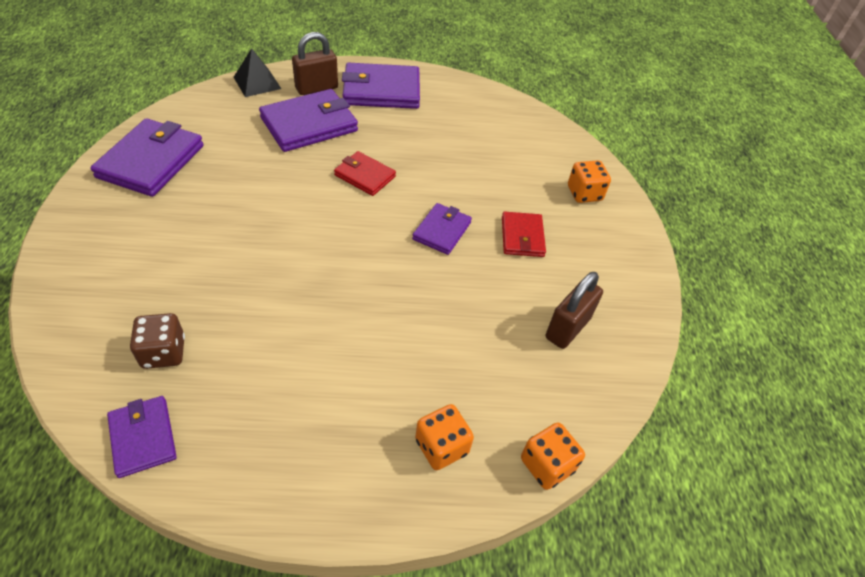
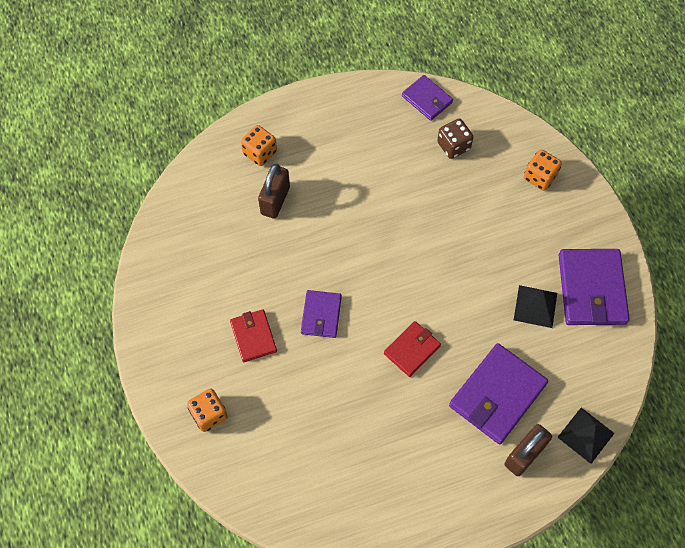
camera: 165 degrees right, 15 degrees up
red wallet [334,151,396,196] -> red wallet turned 60 degrees counterclockwise [384,321,441,377]
purple wallet [342,63,420,109] -> none
orange dice [521,422,585,490] -> orange dice moved to [524,149,562,191]
brown padlock [546,272,603,349] -> brown padlock moved to [258,164,290,219]
none -> black pyramid [514,285,557,328]

